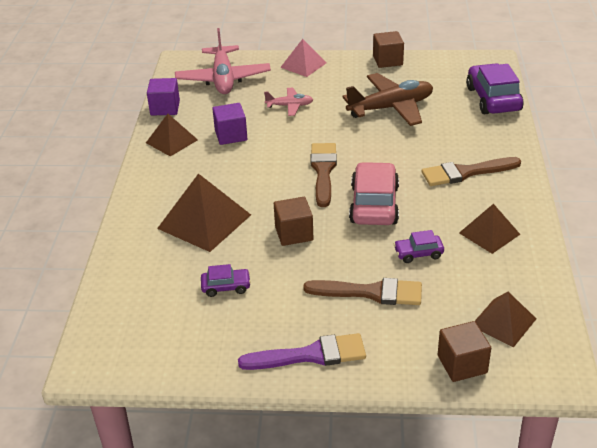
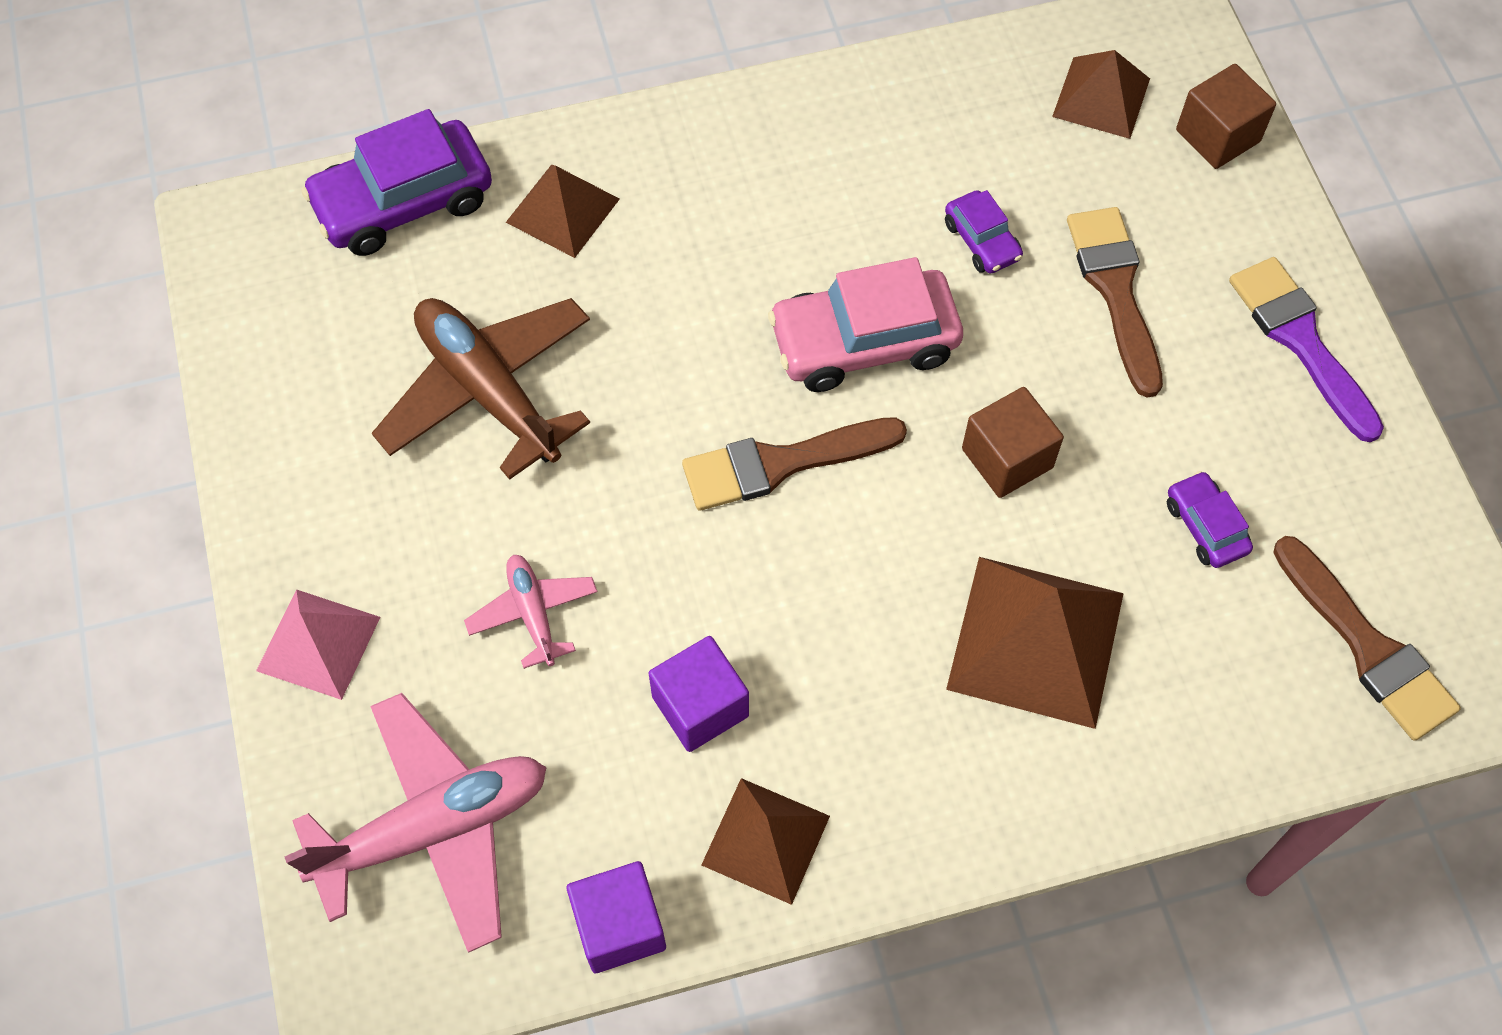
camera: 110 degrees left, 25 degrees up
brown cube [373,31,404,68] -> none
brown brush [421,157,521,186] -> brown brush moved to [1273,536,1461,741]
brown pyramid [459,204,520,254] -> brown pyramid moved to [506,164,620,258]

